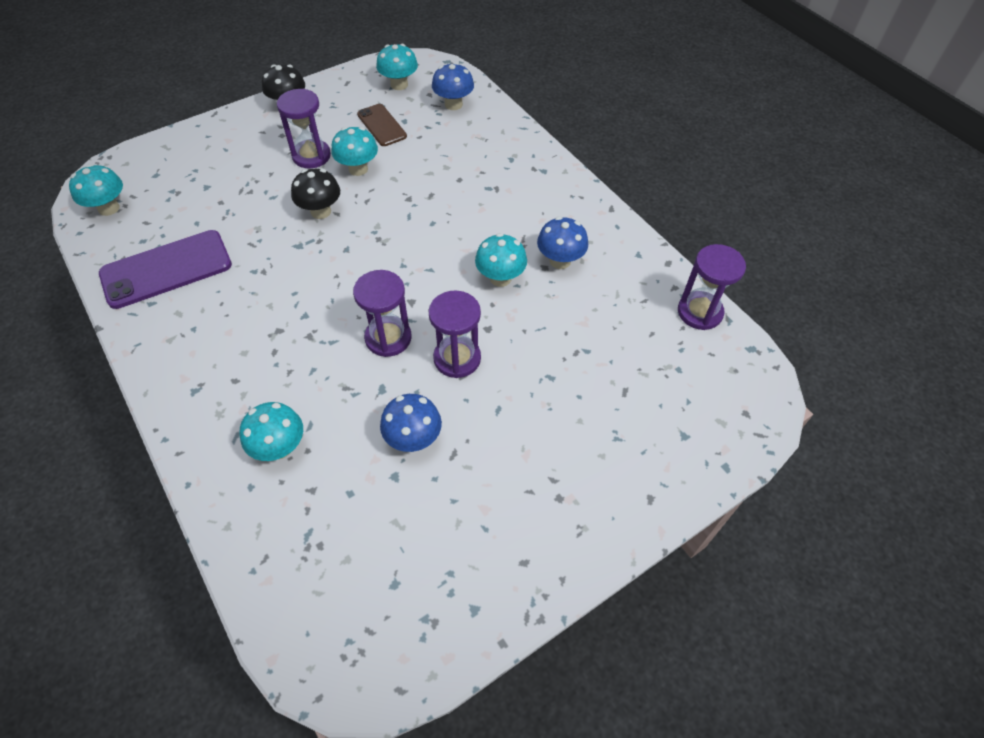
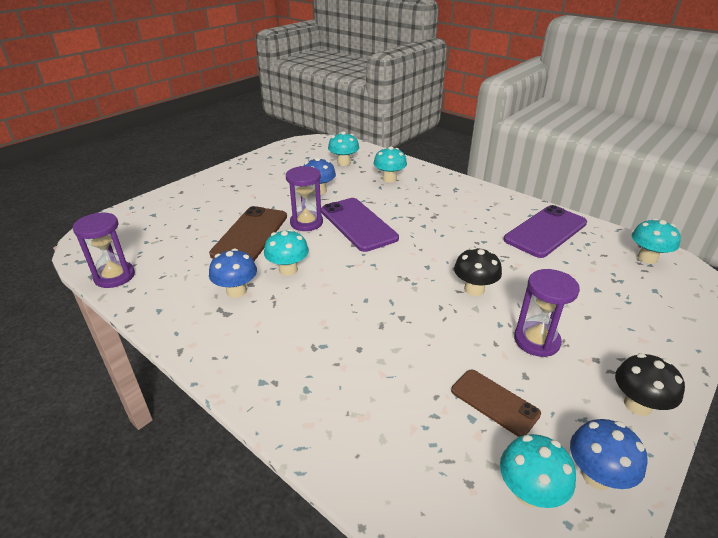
camera: 165 degrees right, 20 degrees down
turquoise mushroom [331,127,378,176] -> turquoise mushroom moved to [328,131,359,166]
purple hourglass [353,270,411,357] -> purple phone [321,198,399,252]
blue mushroom [432,62,474,110] -> blue mushroom moved to [570,419,648,490]
none -> brown phone [209,206,287,261]

